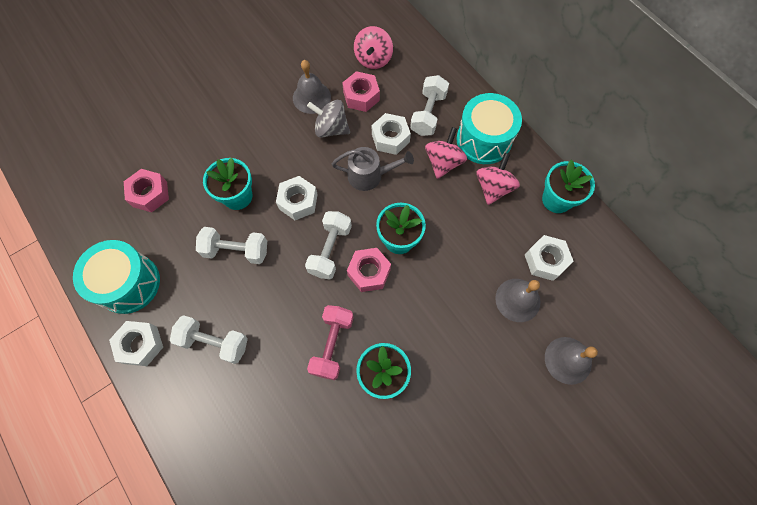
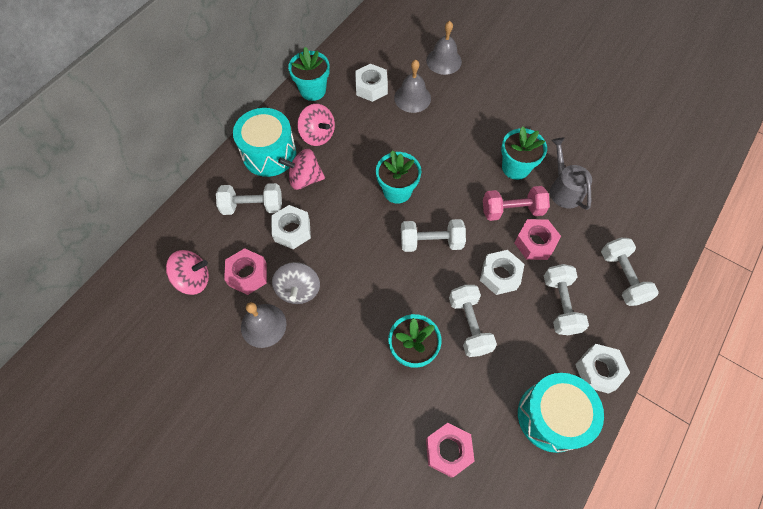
camera: 110 degrees left, 5 degrees down
white nut [276,176,318,220] -> white nut moved to [480,250,525,295]
grey watering can [332,147,414,191] -> grey watering can moved to [550,137,592,210]
pink nut [347,248,391,292] -> pink nut moved to [514,219,561,260]
pink spinning top [476,153,520,205] -> pink spinning top turned 135 degrees counterclockwise [297,104,335,146]
none -> white dumbbell [601,238,659,306]

